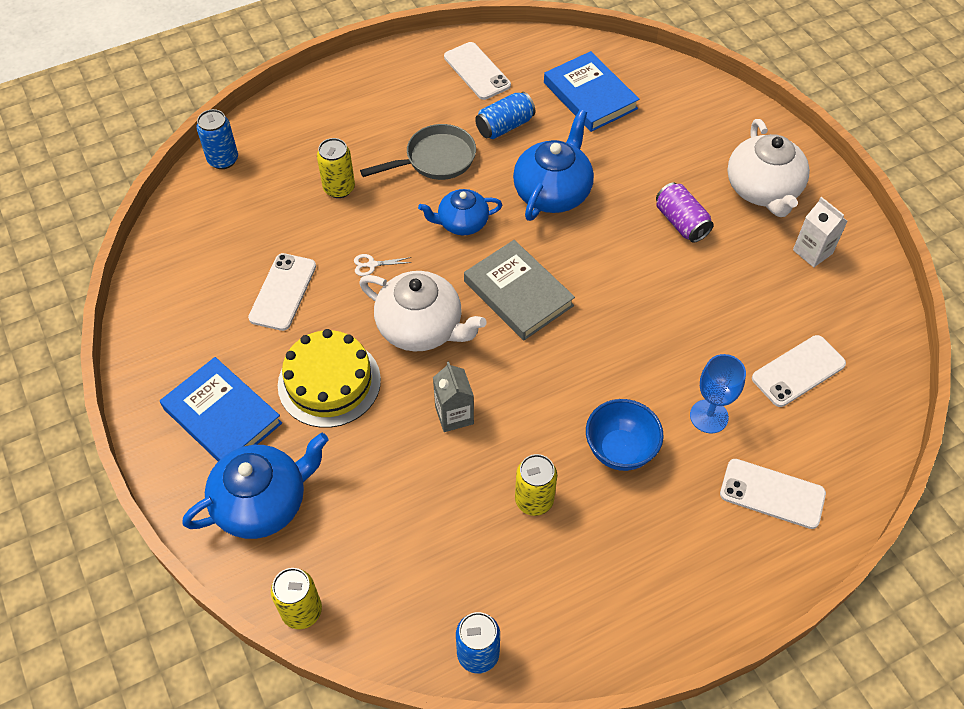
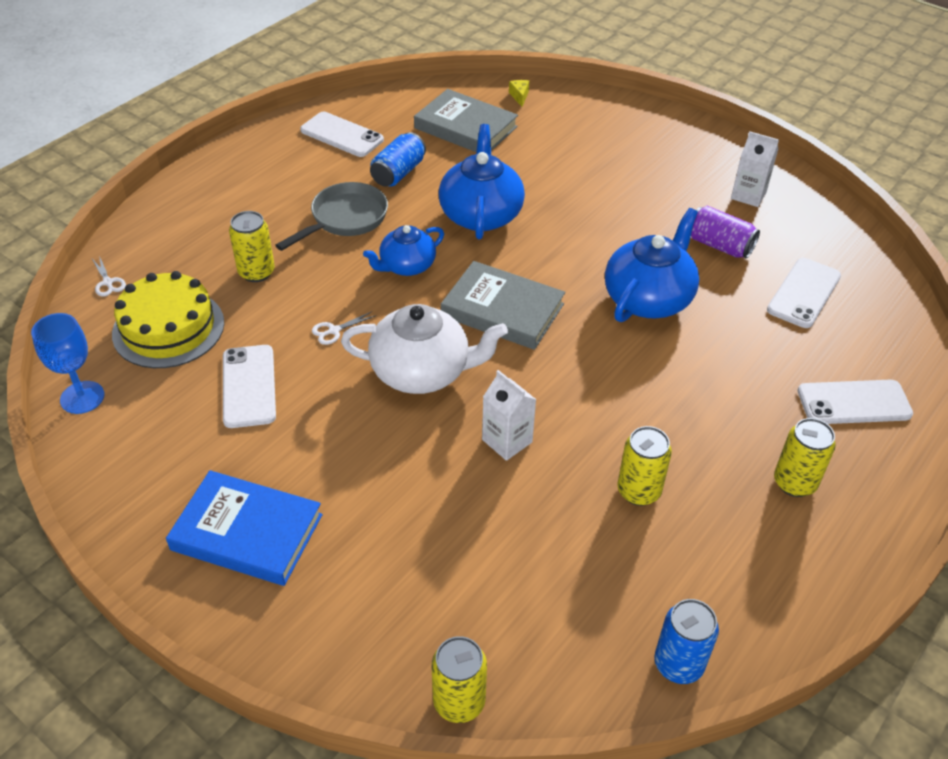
camera: 25 degrees left, 10 degrees down
blue teapot [182,433,328,539] -> blue teapot moved to [605,208,699,322]
blue can [196,109,238,169] -> white scissors [92,256,126,297]
yellow cake [278,329,381,428] -> yellow cake moved to [112,271,224,368]
grey carton [433,361,474,432] -> white carton [482,370,536,461]
blue book [544,51,640,132] -> grey book [414,89,518,152]
blue bowl [586,399,664,471] -> none
purple can [656,182,714,243] -> purple can moved to [691,206,760,259]
blue goblet [690,354,746,434] -> blue goblet moved to [31,313,104,414]
white teapot [727,119,810,217] -> none
none -> yellow cheese [509,80,529,107]
none -> yellow can [774,418,836,497]

